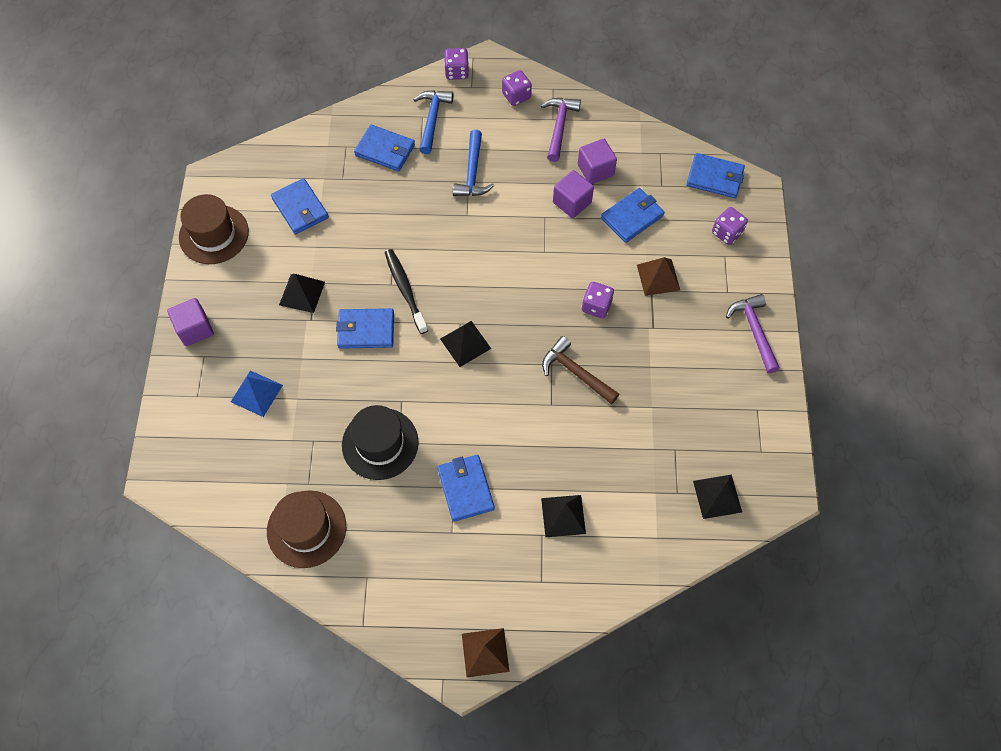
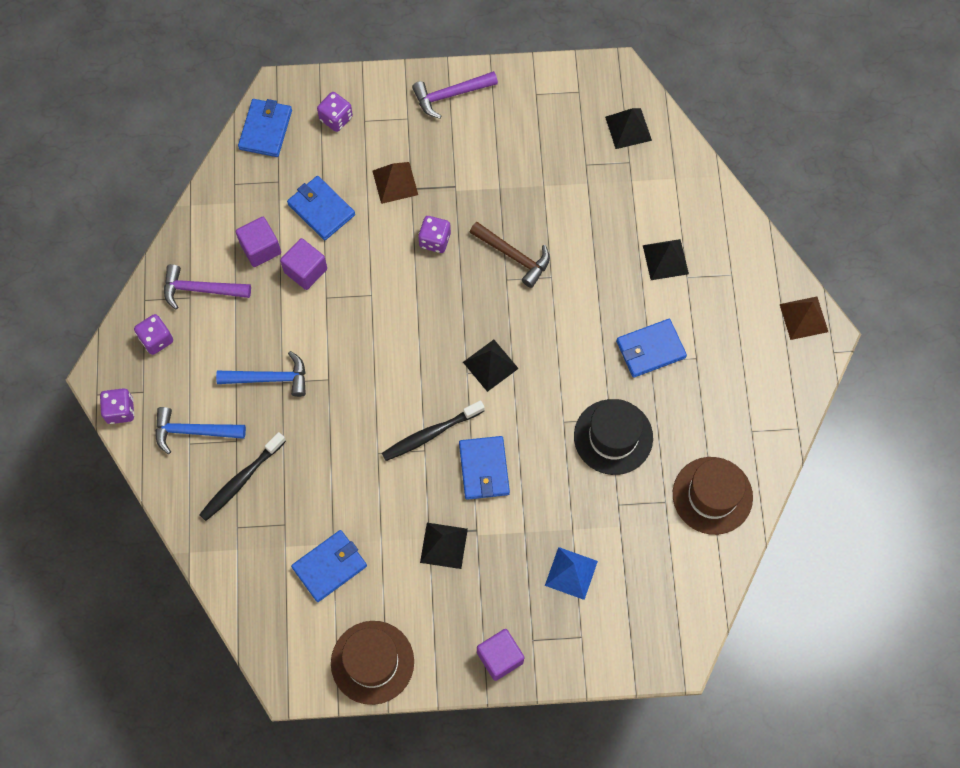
camera: 95 degrees left, 5 degrees up
blue wallet [354,124,415,172] -> black toothbrush [199,432,286,521]
brown hammer [542,336,619,405] -> brown hammer turned 90 degrees counterclockwise [469,222,550,288]

